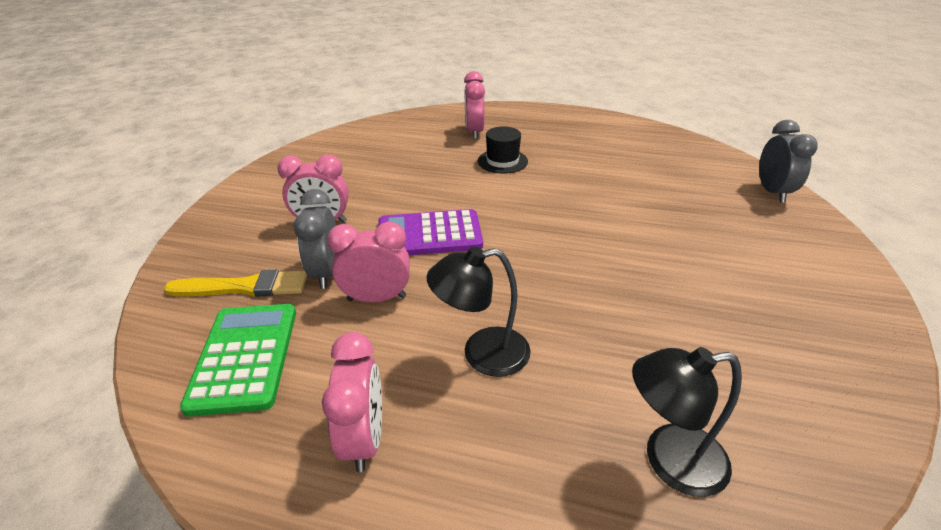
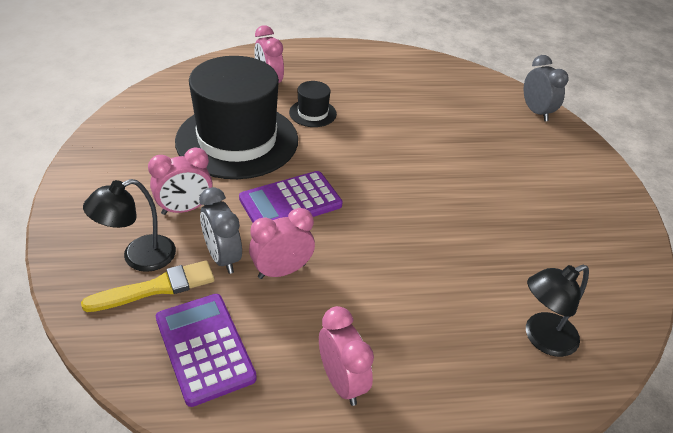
camera: 25 degrees left, 5 degrees up
green calculator [180,304,296,416] -> purple calculator [156,294,257,407]
black lamp [427,247,531,377] -> black lamp moved to [83,179,176,272]
none -> black hat [175,56,298,179]

